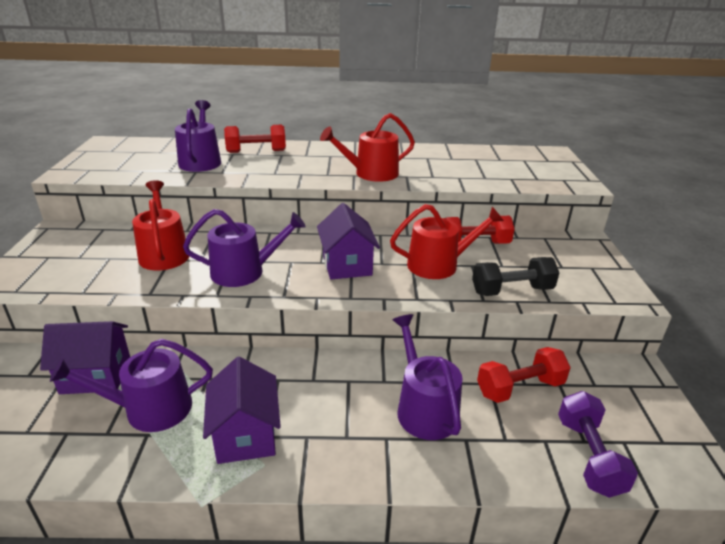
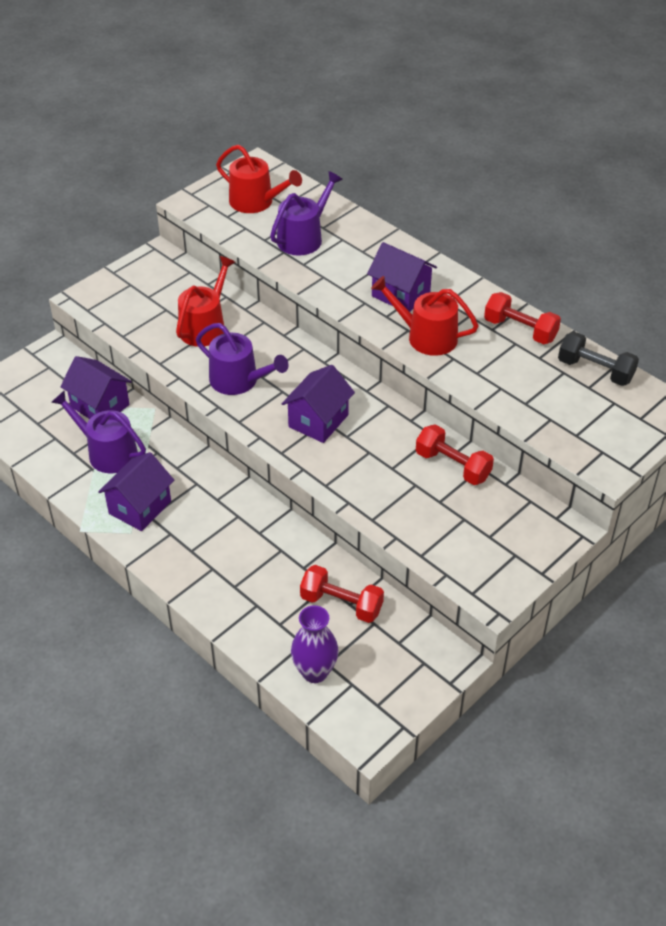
camera: 45 degrees right, 15 degrees up
red dumbbell [224,125,286,153] -> red dumbbell moved to [484,292,561,344]
red watering can [390,204,504,279] -> red watering can moved to [216,145,302,213]
purple watering can [393,314,463,440] -> none
black dumbbell [472,257,559,296] -> black dumbbell moved to [558,332,639,386]
purple dumbbell [558,391,638,498] -> purple vase [291,605,339,683]
none -> purple house [367,242,437,312]

